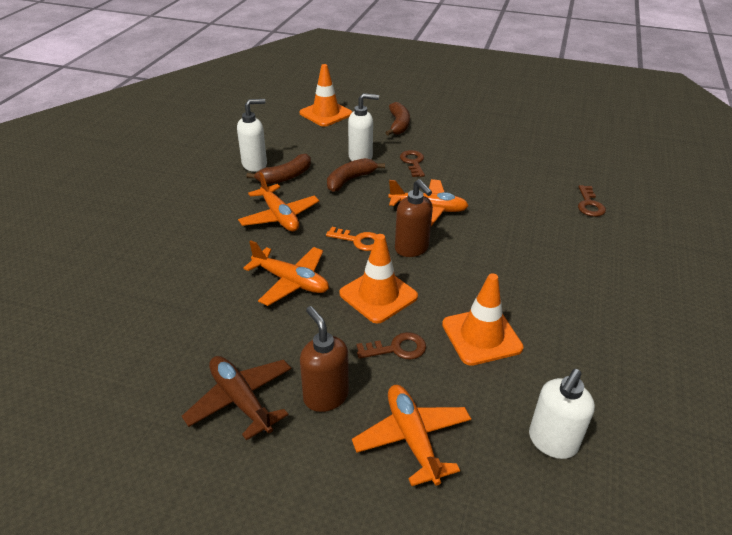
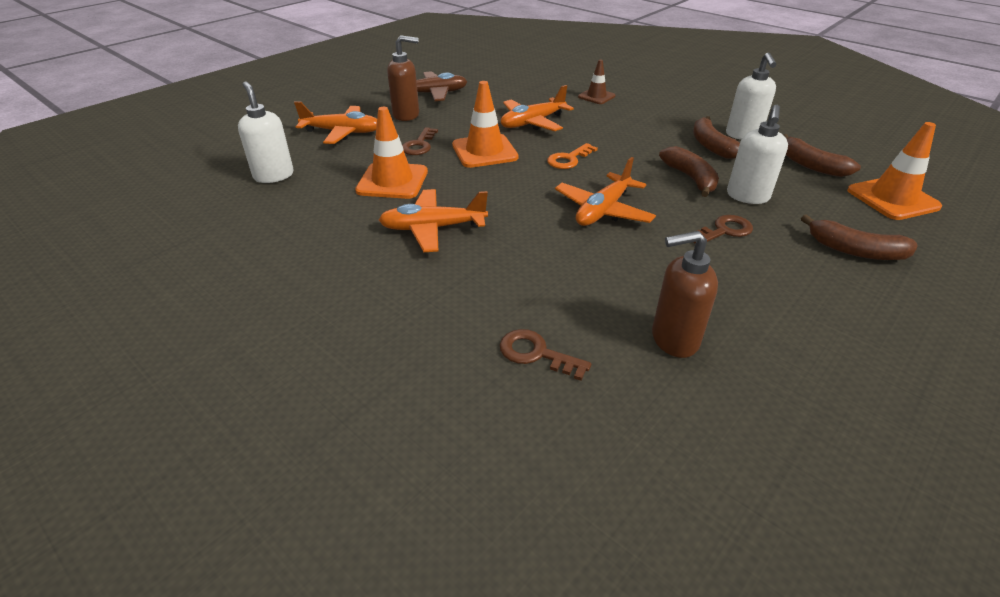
camera: 115 degrees right, 0 degrees up
orange plane [238,172,319,231] -> orange plane moved to [379,189,488,252]
brown soap dispenser [395,179,433,257] -> brown soap dispenser moved to [652,231,718,358]
brown key [400,150,425,177] -> brown key turned 45 degrees counterclockwise [694,215,753,244]
none -> brown traffic cone [578,60,615,104]
none -> brown banana [783,134,861,177]

